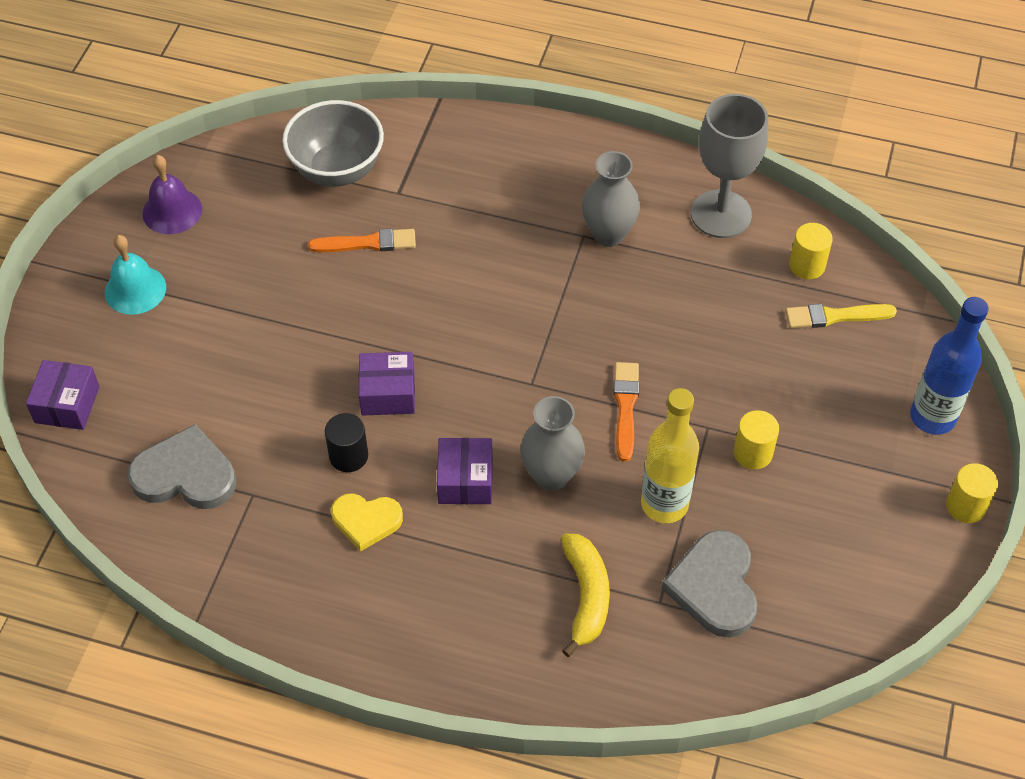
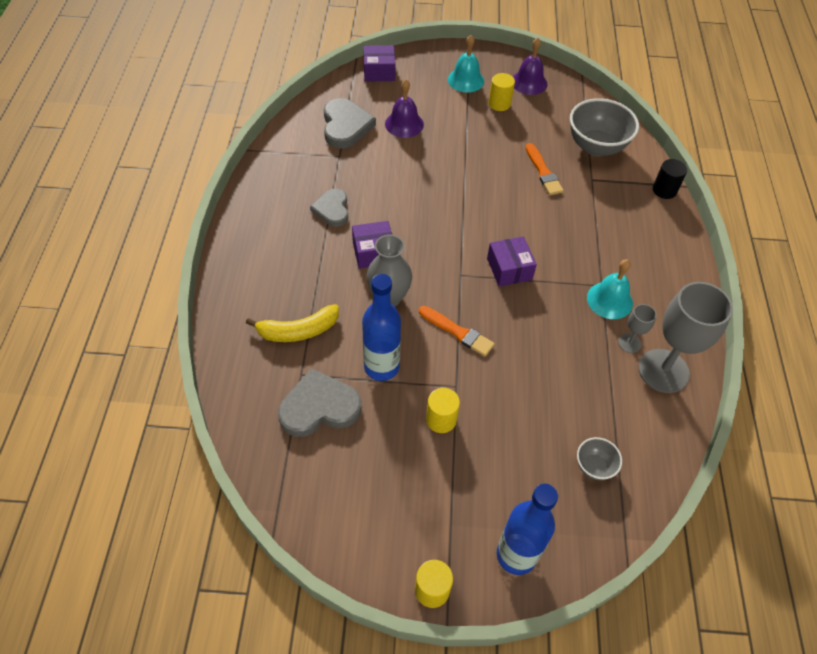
camera: 75 degrees right, 0 degrees up
black cylinder [325,413,368,472] -> black cylinder moved to [653,159,687,199]
yellow heart [331,493,403,551] -> grey heart [310,188,348,227]
purple box [359,352,415,415] -> purple box moved to [487,236,537,287]
grey vase [582,151,640,247] -> turquoise bell [587,259,633,319]
orange brush [613,362,639,462] -> orange brush turned 45 degrees clockwise [419,306,495,356]
yellow bottle [641,388,699,523] -> blue bottle [362,274,401,381]
yellow brush [785,304,897,328] -> grey bowl [577,437,622,480]
yellow cylinder [789,223,833,279] -> yellow cylinder moved to [489,73,515,111]
none -> purple bell [385,79,424,138]
none -> grey goblet [618,304,657,353]

